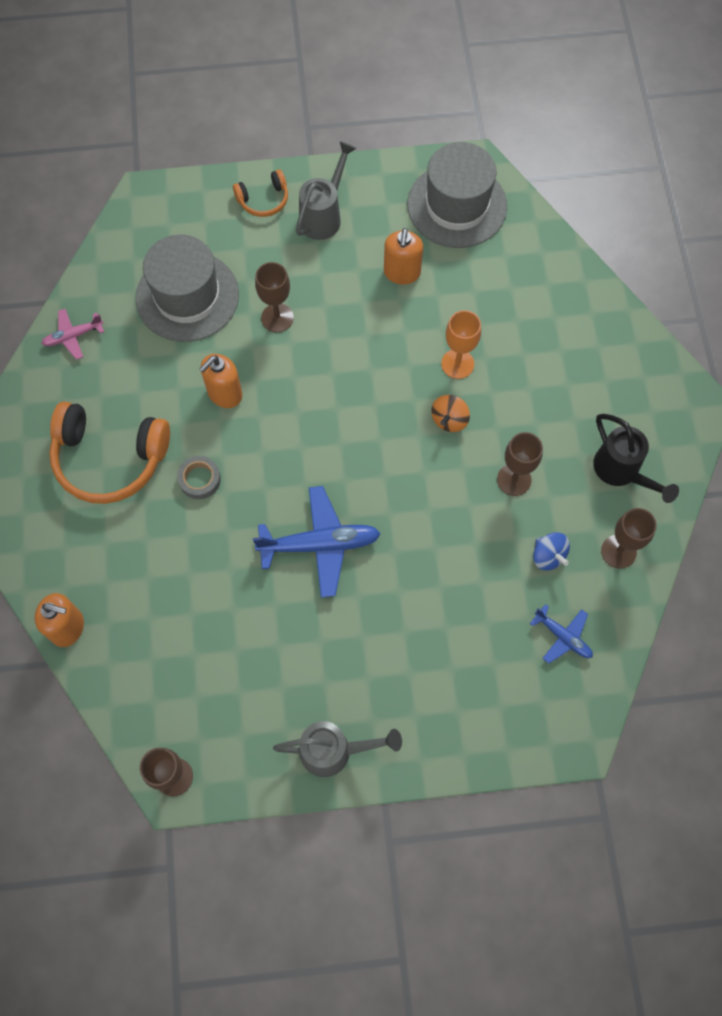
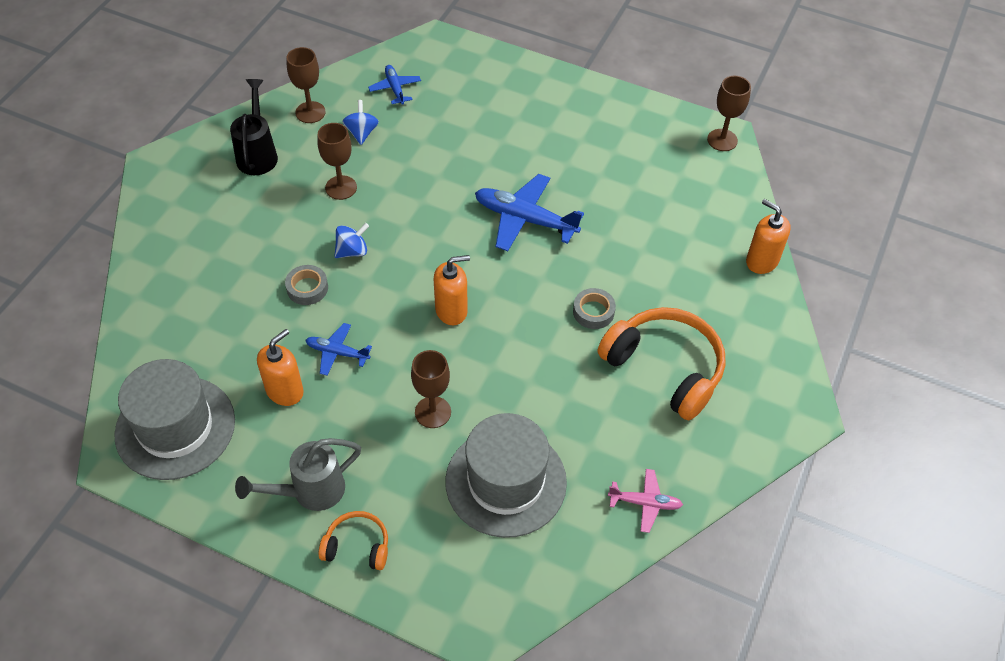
camera: 150 degrees left, 15 degrees down
orange soap dispenser [199,354,242,408] -> orange soap dispenser moved to [434,255,470,325]
grey watering can [273,721,402,777] -> none
orange spinning top [431,395,470,432] -> blue spinning top [334,223,369,258]
orange goblet [441,310,481,379] -> grey tape [285,265,328,305]
none -> blue plane [306,323,372,376]

